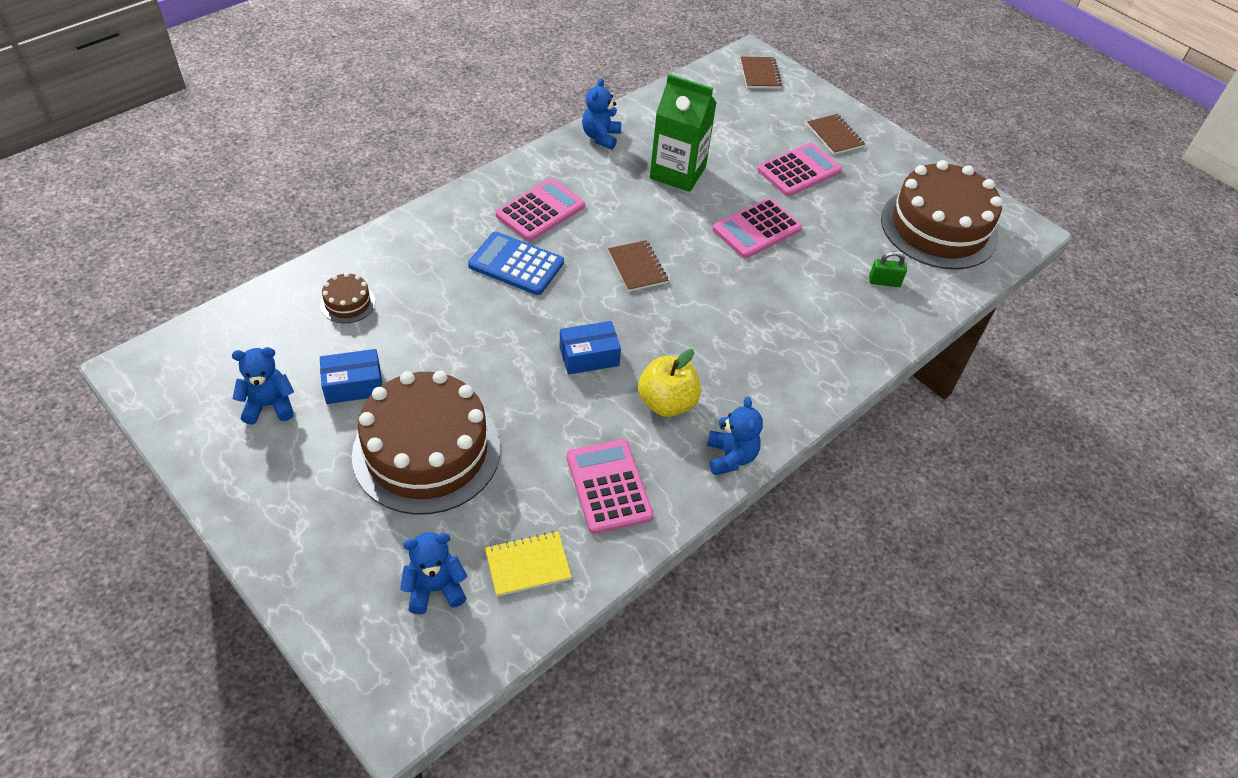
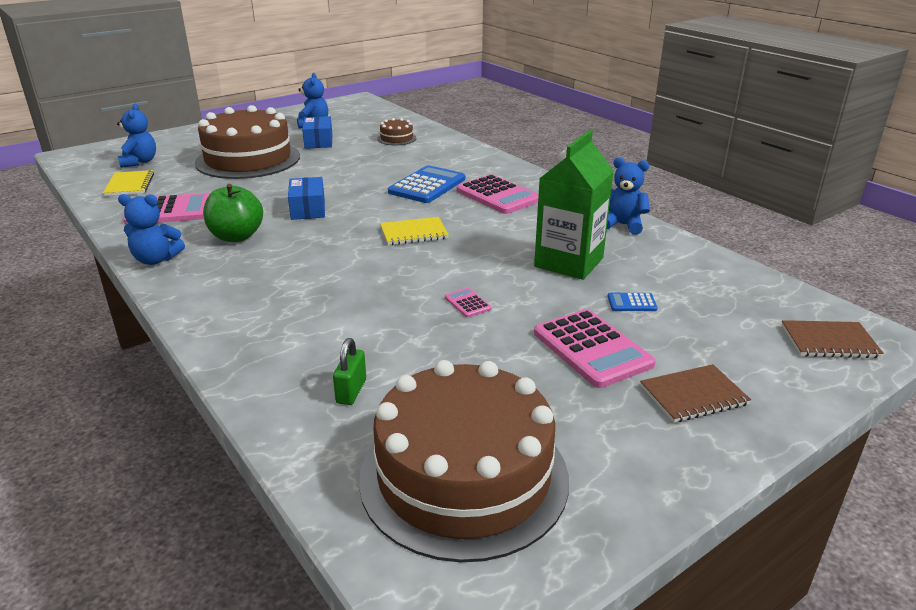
camera: 100 degrees right, 20 degrees down
brown notebook [608,240,668,292] -> yellow notebook [380,217,449,245]
yellow apple [638,349,701,417] -> green apple [203,184,263,242]
pink calculator [712,198,802,258] -> pink calculator [445,288,492,318], size x0.45
none -> blue calculator [608,293,658,311]

